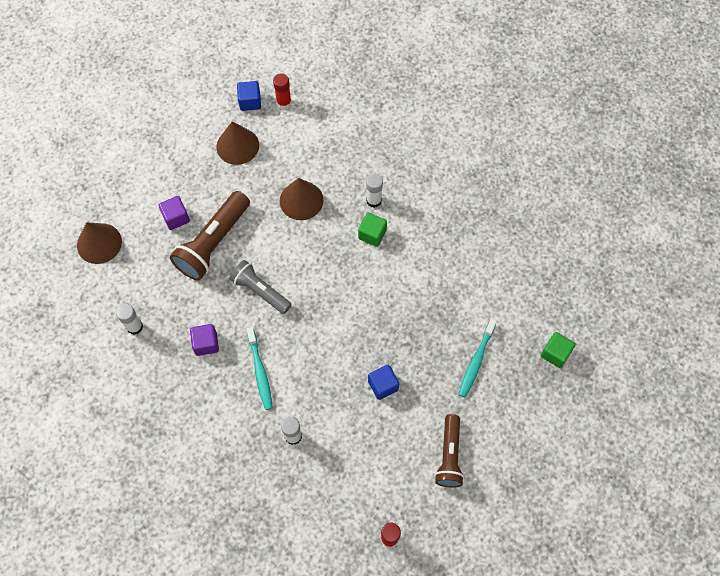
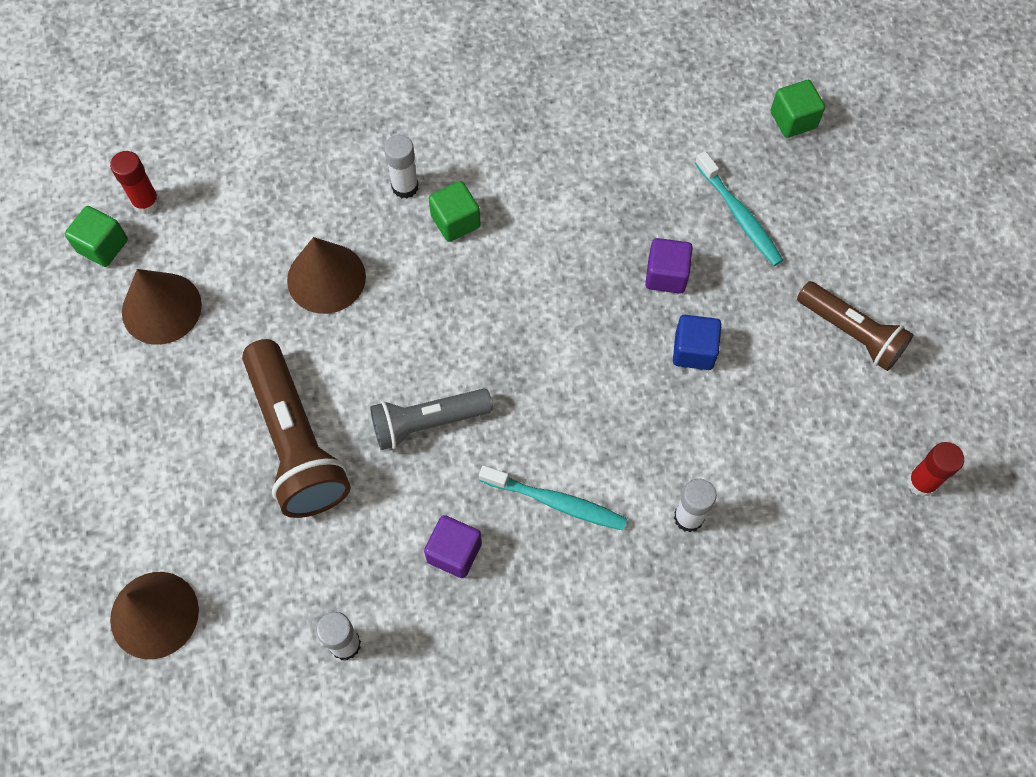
camera: 55 degrees left, 0 degrees up
purple cube [159,196,190,230] -> purple cube moved to [645,238,693,294]
blue cube [237,81,261,111] -> green cube [64,206,128,267]

